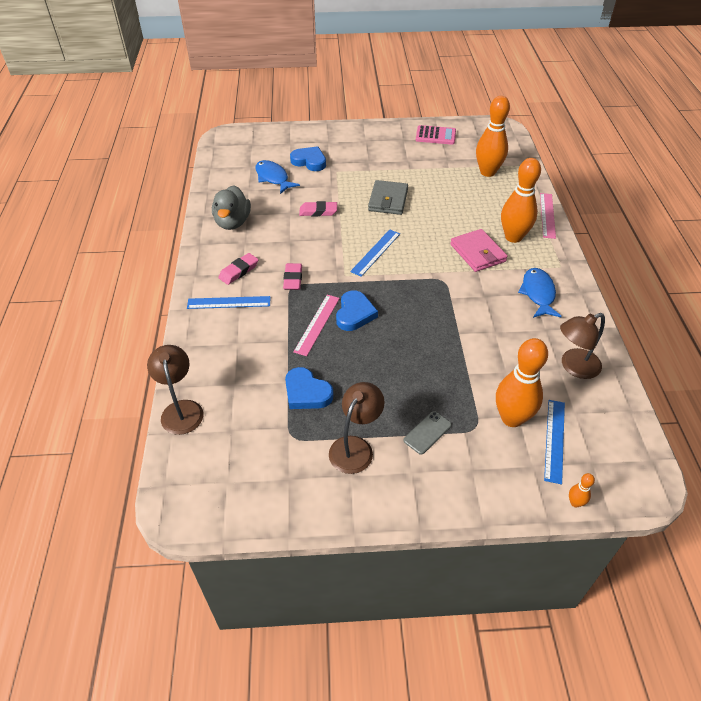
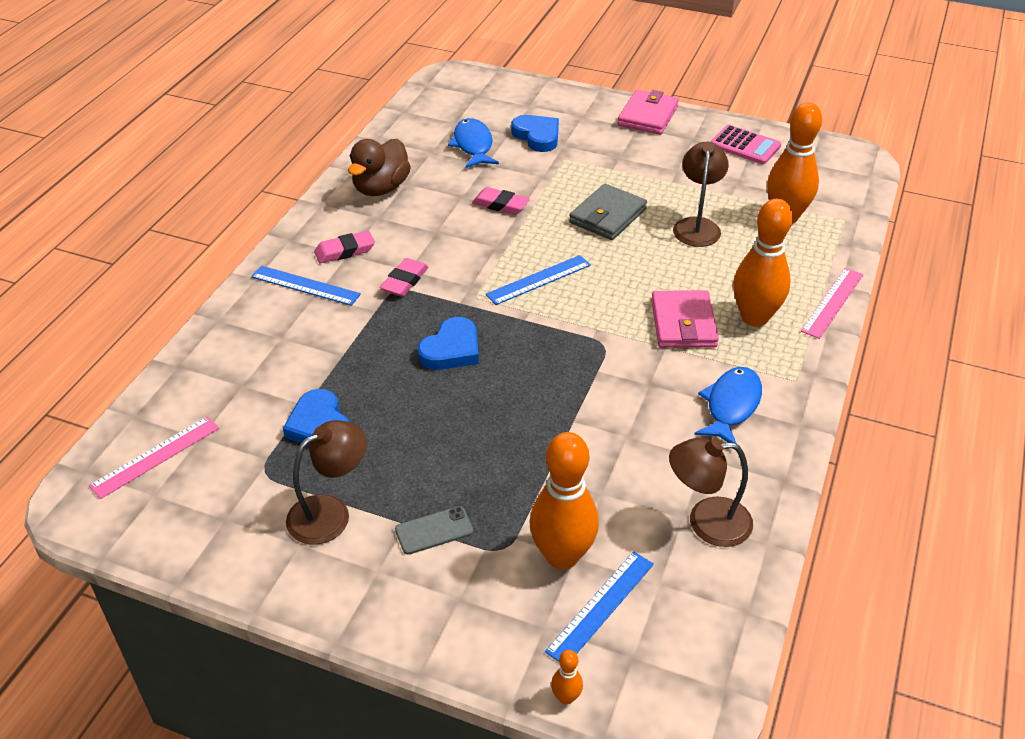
camera: 25 degrees right, 5 degrees down
brown lamp [147,345,203,435] -> brown lamp moved to [673,142,729,247]
grey duck [212,185,251,230] -> brown duck [348,139,411,196]
pink ruler [293,295,340,356] -> pink ruler moved to [89,416,219,499]
none -> pink wallet [617,90,679,135]

